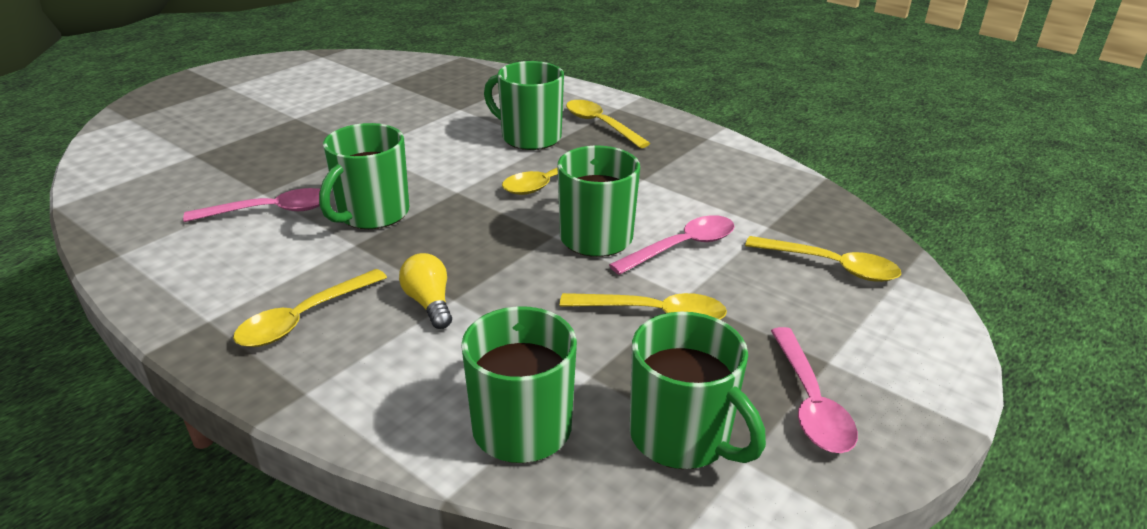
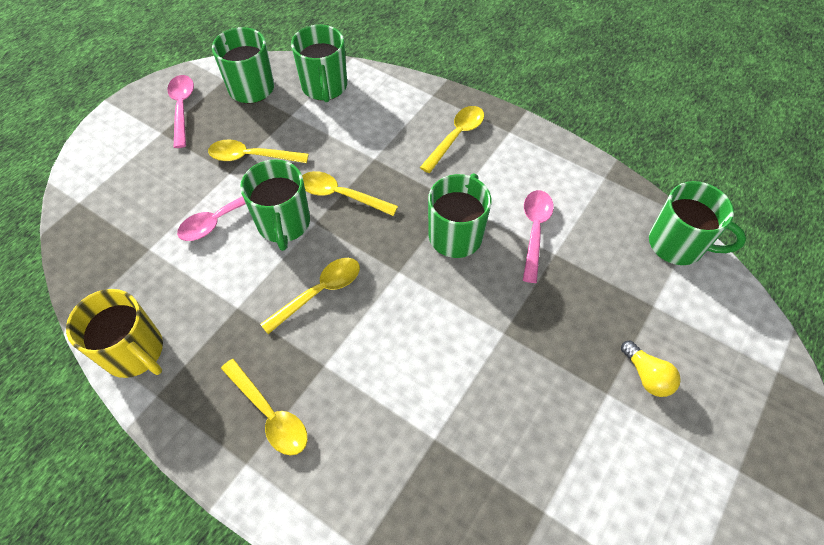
camera: 175 degrees right, 25 degrees up
pink spoon [183,188,320,222] -> pink spoon turned 120 degrees clockwise [523,190,554,283]
yellow light bulb [399,253,452,329] -> yellow light bulb moved to [621,340,681,397]
green mug [484,61,564,150] -> green mug moved to [649,181,746,265]
yellow spoon [745,236,901,282] -> yellow spoon moved to [302,171,398,216]
none -> yellow mug [66,289,163,378]

